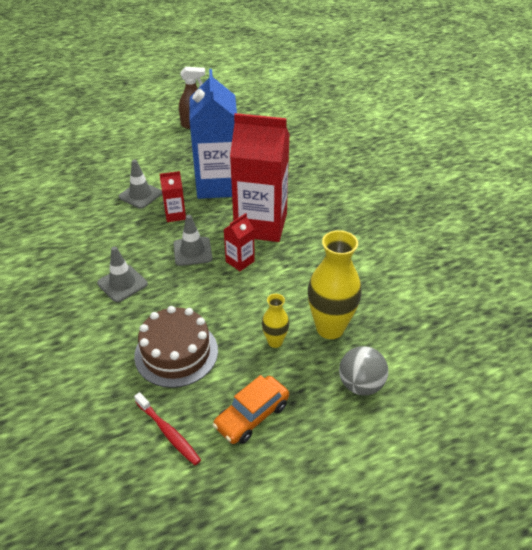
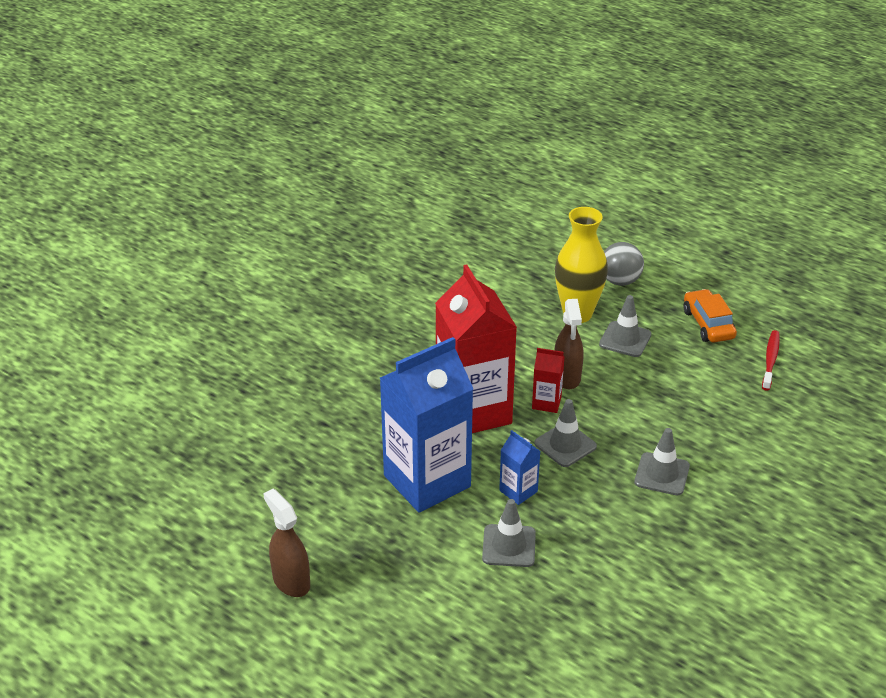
camera: 120 degrees left, 5 degrees down
brown cake [134,306,218,388] -> none
red carton [160,171,186,222] -> blue carton [499,430,540,505]
orange car [213,375,289,444] -> orange car turned 120 degrees counterclockwise [684,289,737,342]
yellow vase [262,294,289,348] -> grey traffic cone [599,295,651,357]
none -> brown spray bottle [554,299,584,389]

